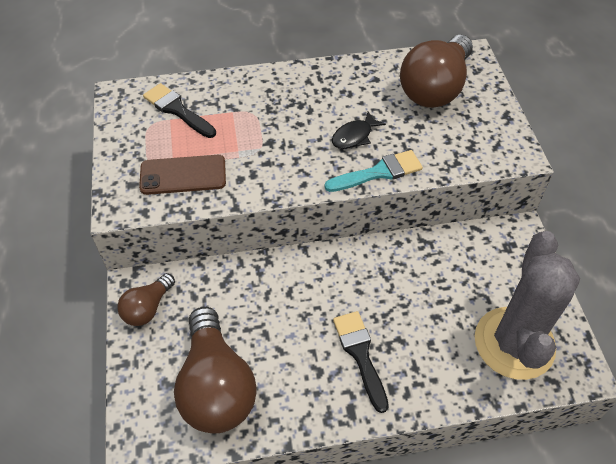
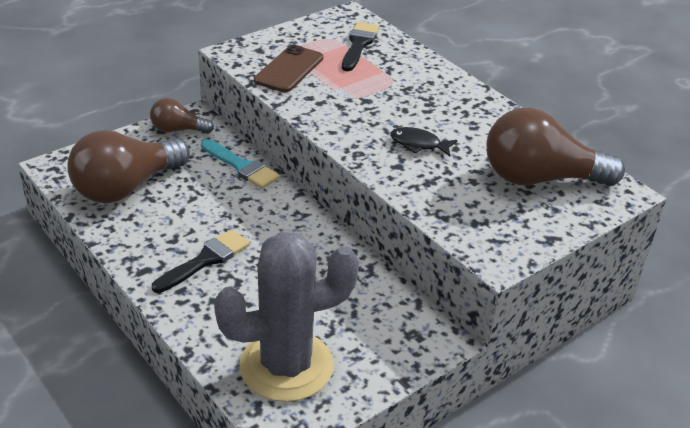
camera: 60 degrees right, 15 degrees down
brown phone [139,155,226,195] -> brown phone turned 60 degrees clockwise [254,45,323,92]
turquoise brush [324,150,423,192] -> turquoise brush moved to [201,139,280,189]

